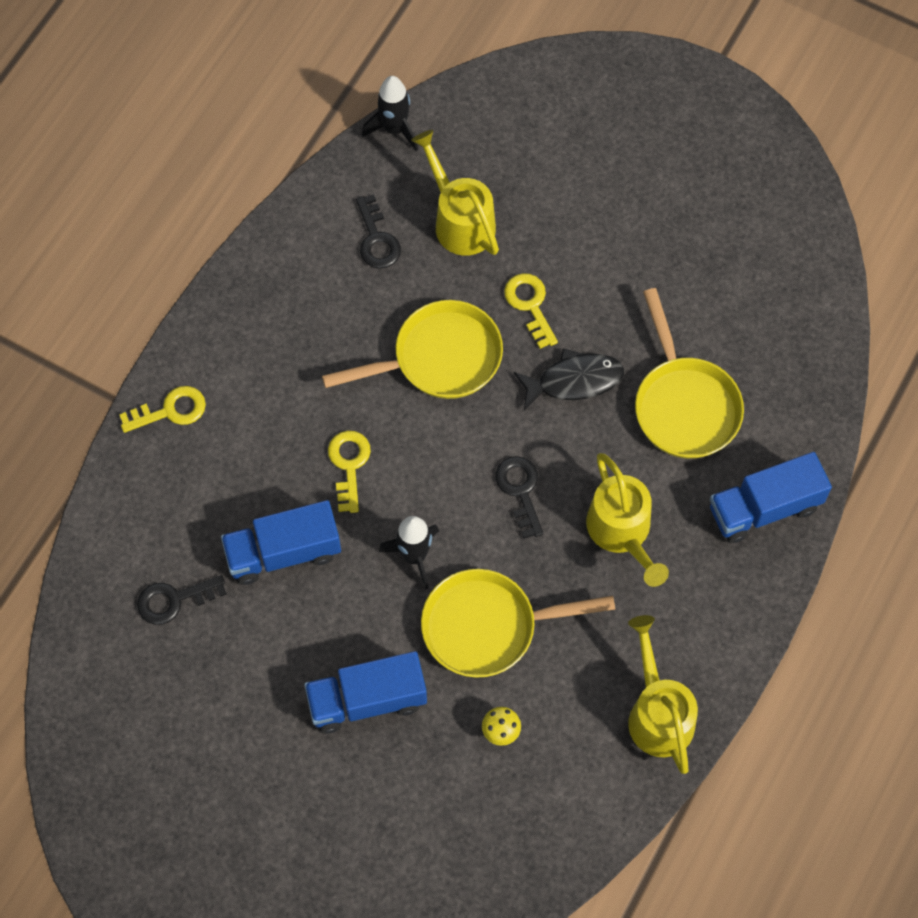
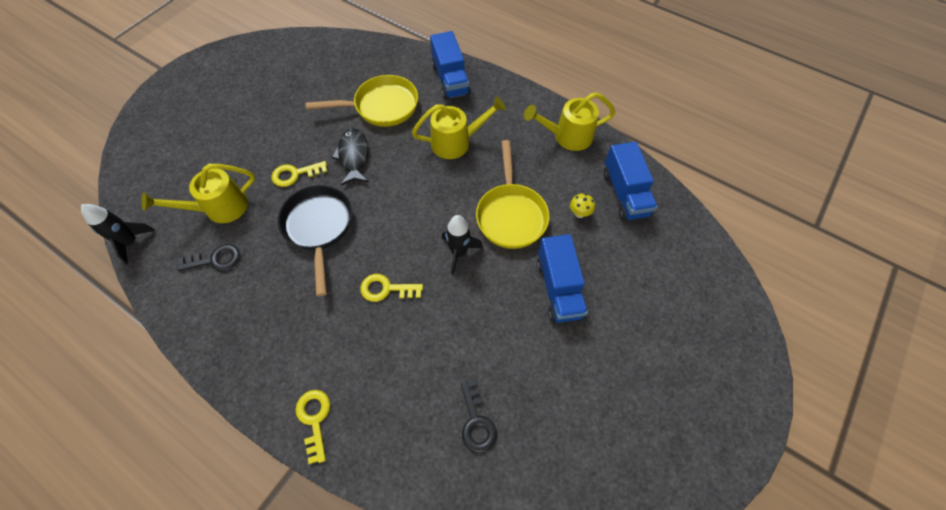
camera: 85 degrees left, 5 degrees down
blue truck [221,500,341,585] -> blue truck moved to [603,142,658,221]
yellow pan [322,300,503,399] -> black pan [278,185,352,296]
black key [495,456,543,539] -> none

